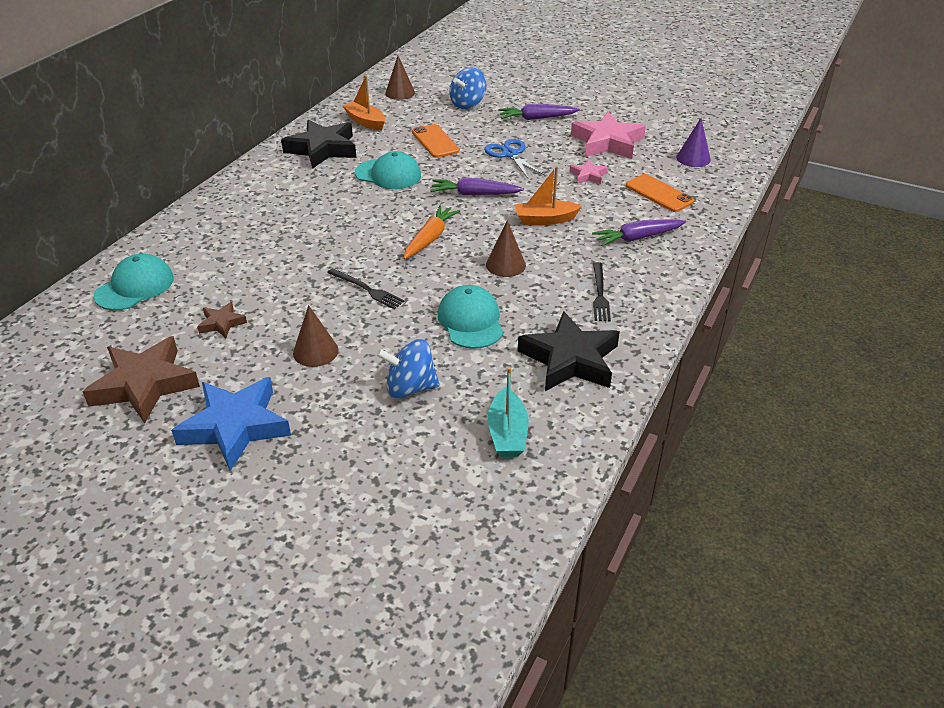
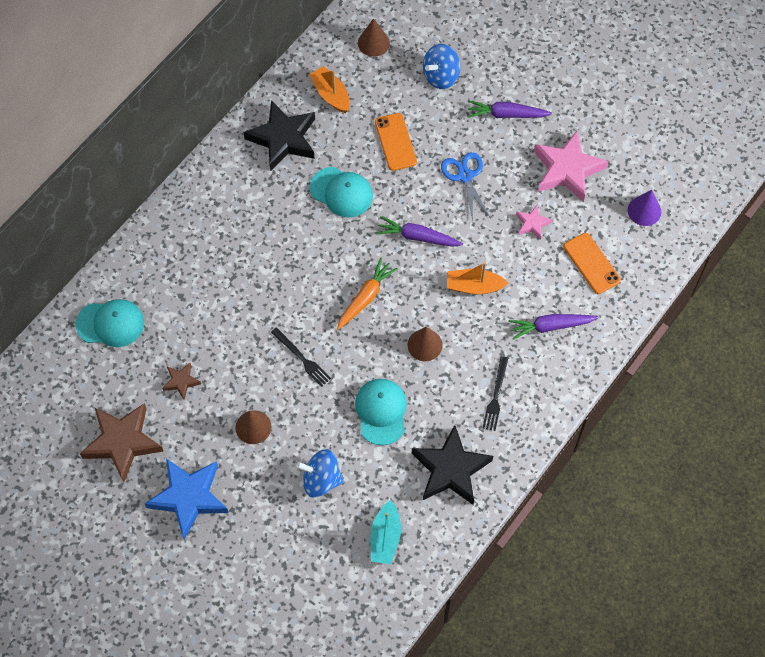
camera: 10 degrees right, 25 degrees up
turquoise cap [94,254,174,311] -> turquoise cap turned 45 degrees clockwise [76,299,144,347]

